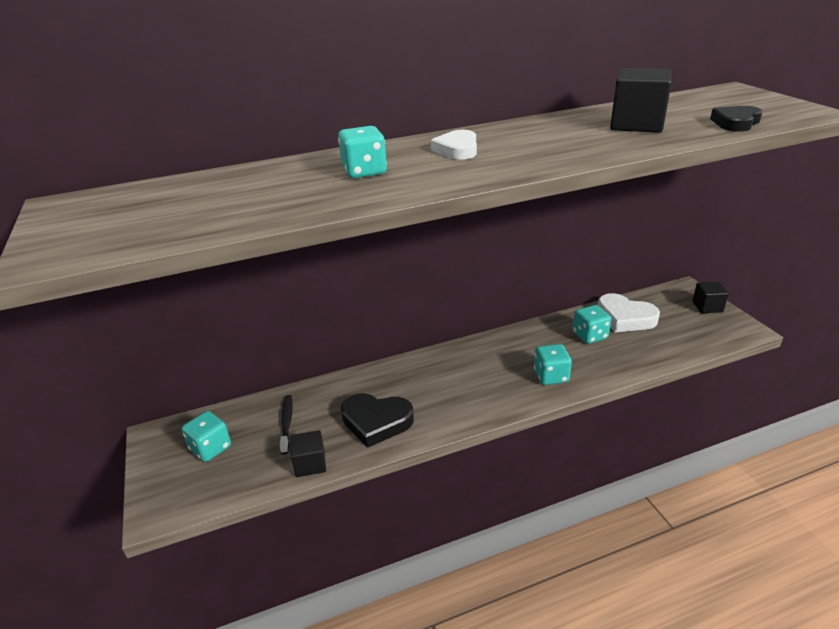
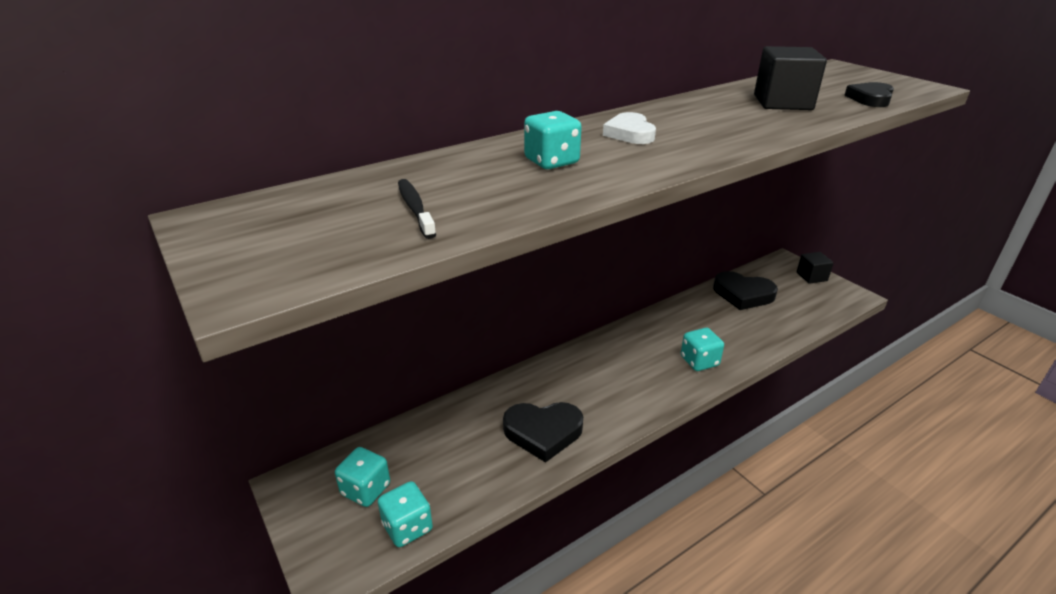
camera: 15 degrees left, 0 degrees up
black toothbrush [280,395,293,454] -> black toothbrush moved to [398,179,436,239]
black cube [290,430,326,477] -> none
turquoise dice [573,305,611,344] -> turquoise dice moved to [378,481,433,547]
white heart [597,293,660,332] -> black heart [713,271,778,310]

